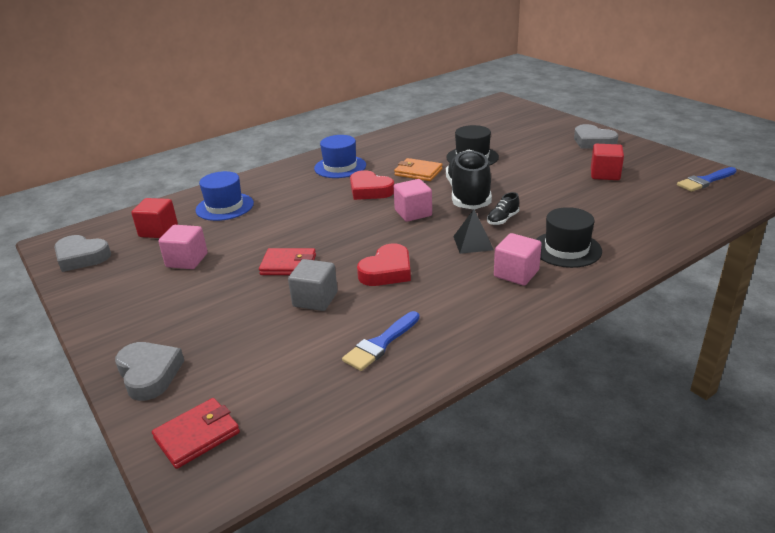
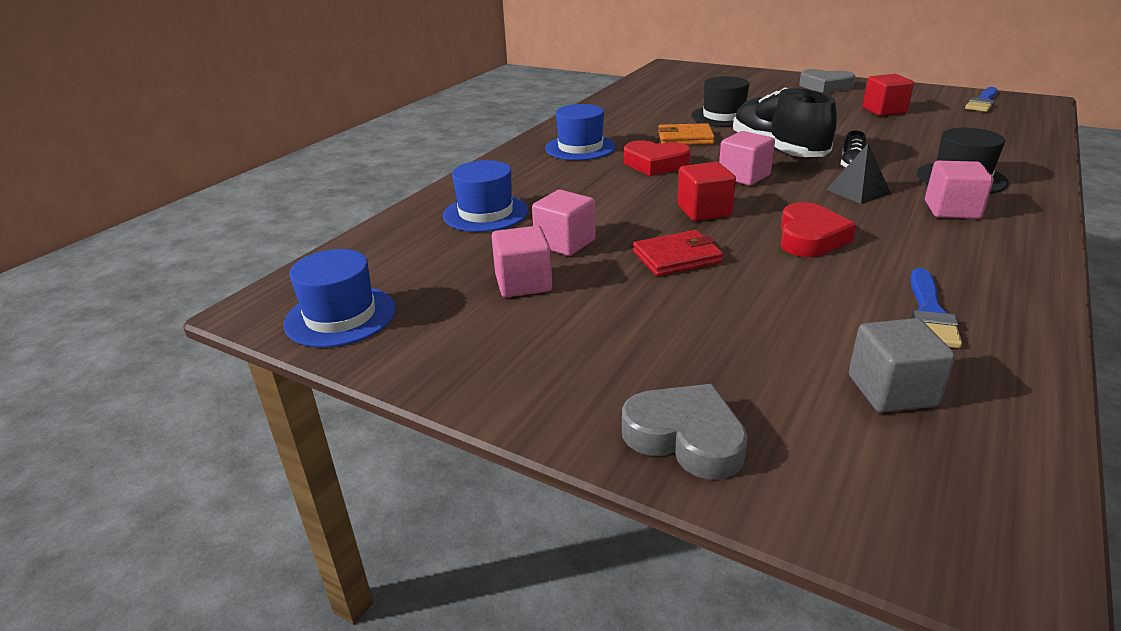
camera: 25 degrees left, 0 degrees up
grey heart [54,235,111,272] -> blue hat [284,249,396,348]
red cube [131,198,178,238] -> red cube moved to [677,162,736,221]
red wallet [152,398,240,469] -> none
grey cube [288,259,338,311] -> grey cube moved to [849,318,955,413]
none -> pink cube [532,190,596,256]

